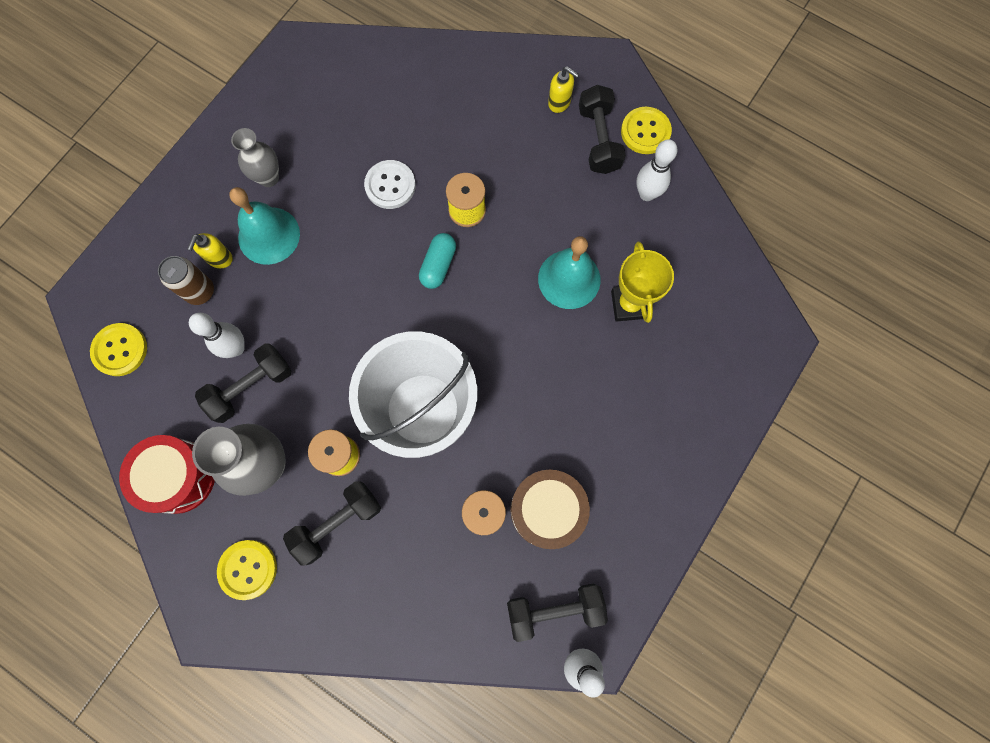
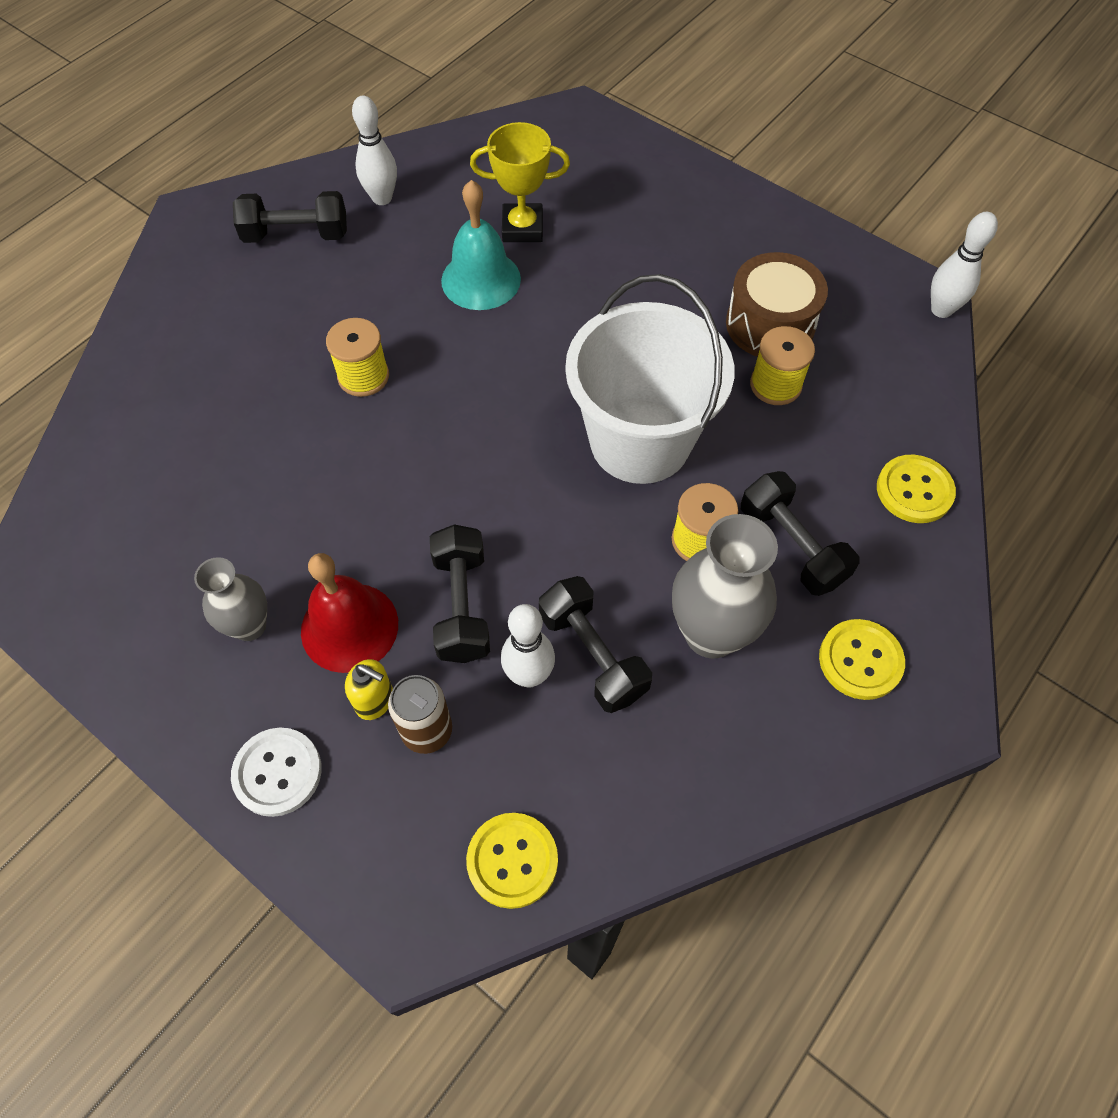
camera: 85 degrees left, 15 degrees down
red drum [119,435,215,514] -> none
turquoise bell [229,187,300,265] -> red bell [301,553,398,673]
white button [364,160,416,209] -> white button moved to [231,728,322,817]
turquoise capsule [419,233,456,289] -> none
black dumbbell [507,583,608,642] -> black dumbbell moved to [430,525,490,663]
yellow soap dispenser [548,66,579,113] -> none
yellow button [621,107,672,154] -> yellow button moved to [877,455,956,523]

